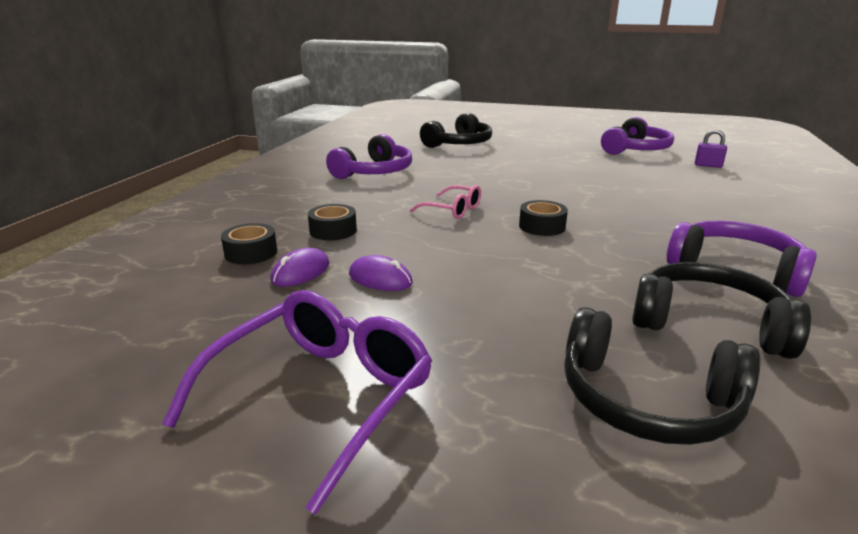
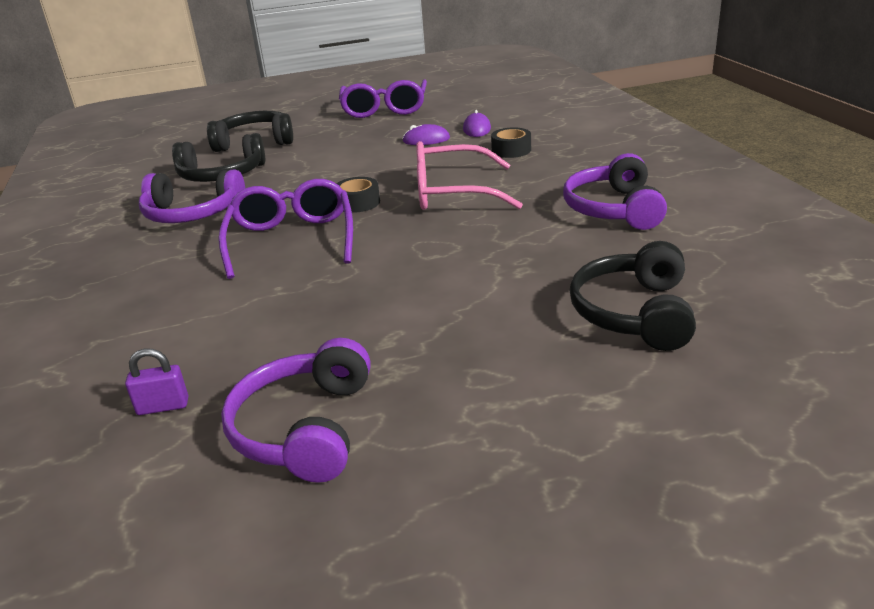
camera: 150 degrees right, 5 degrees up
black tape [221,223,277,264] -> none
pink glasses [409,185,481,219] -> pink glasses [416,141,523,210], size x1.80
none -> purple glasses [218,179,353,279]

